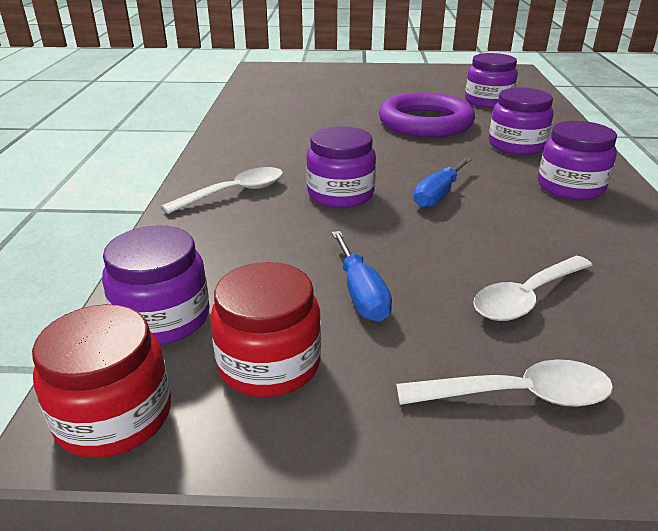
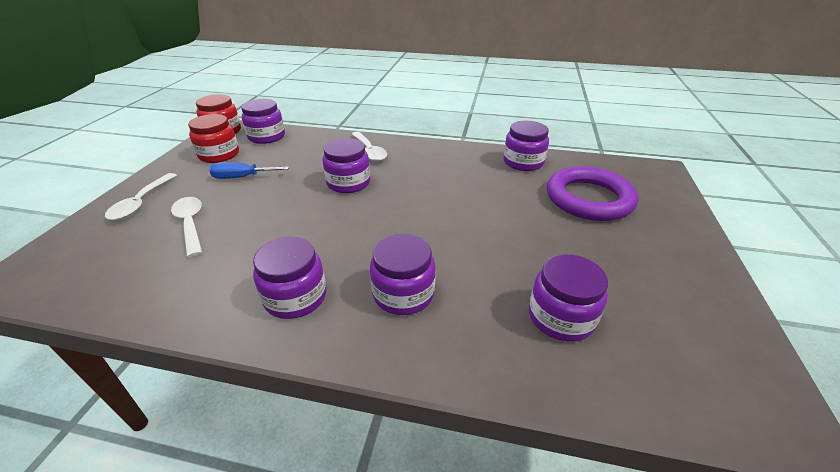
camera: 100 degrees right, 5 degrees up
purple ring [379,93,475,137] -> purple ring moved to [547,166,638,221]
blue screwdriver [413,157,472,208] -> none
none -> purple jar [503,121,549,171]

